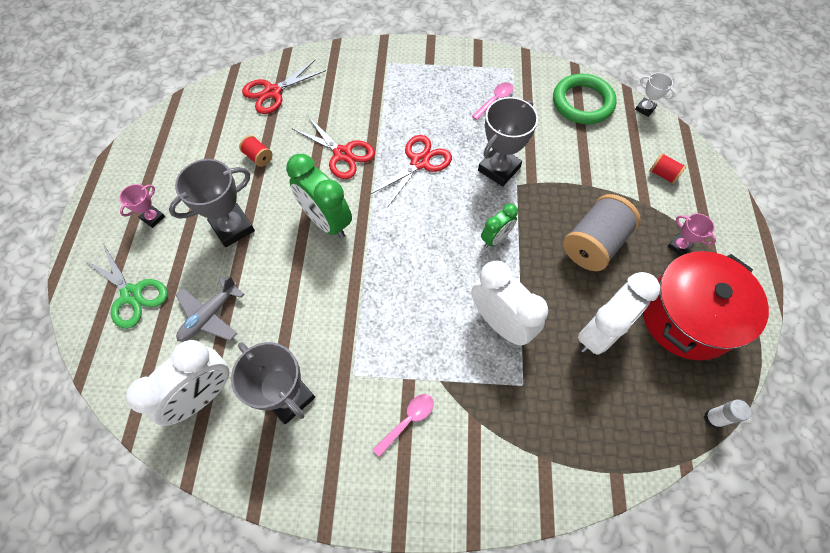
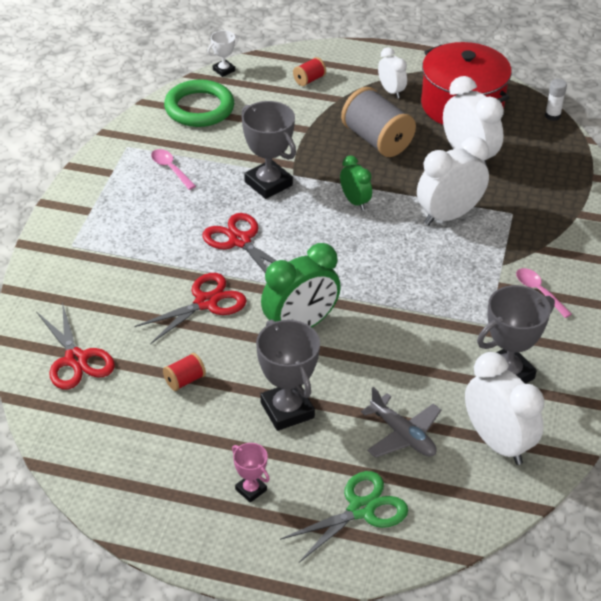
camera: 80 degrees left, 20 degrees down
pink trophy [668,213,716,256] -> white clock [378,47,407,98]

